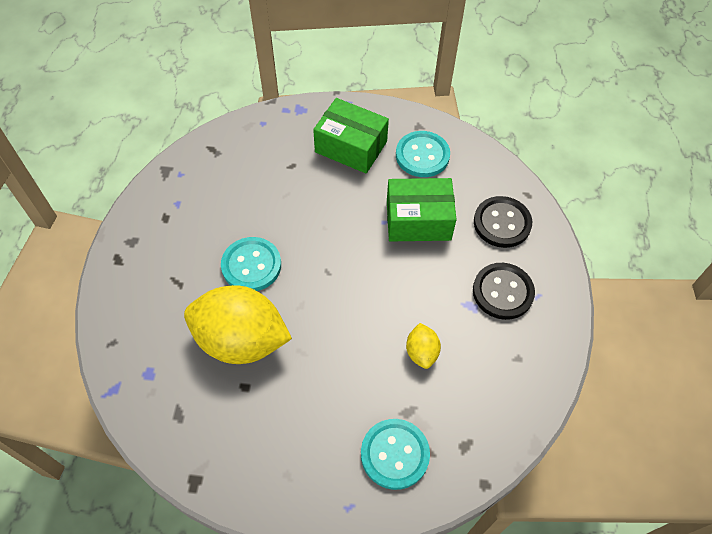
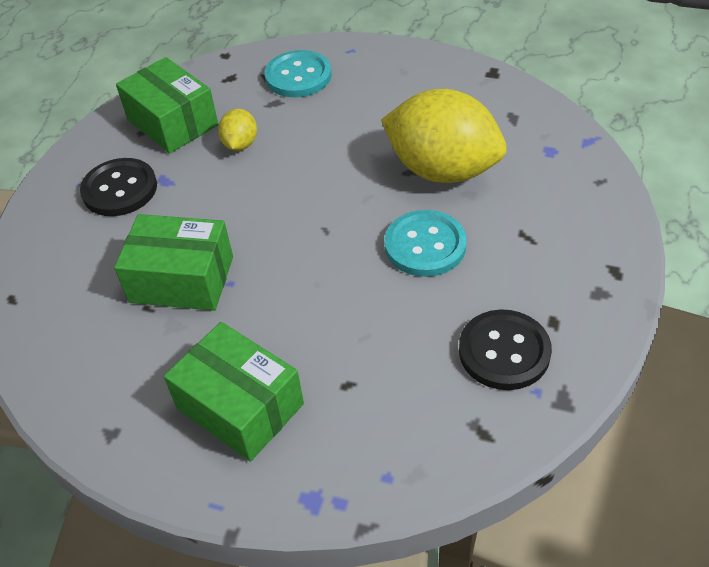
camera: 165 degrees left, 10 degrees down
turquoise button [396,131,450,177] -> none
black button [474,196,532,248] -> black button moved to [459,309,552,390]
none -> green box [116,57,218,154]

